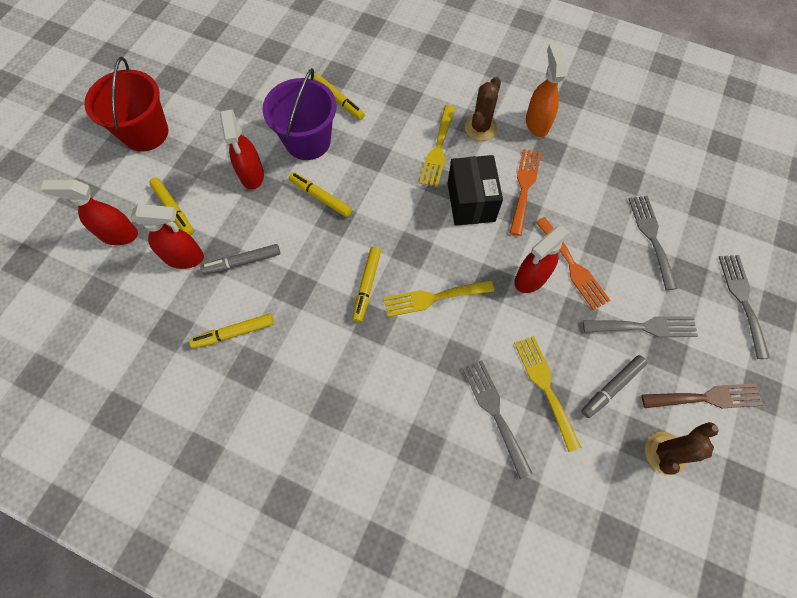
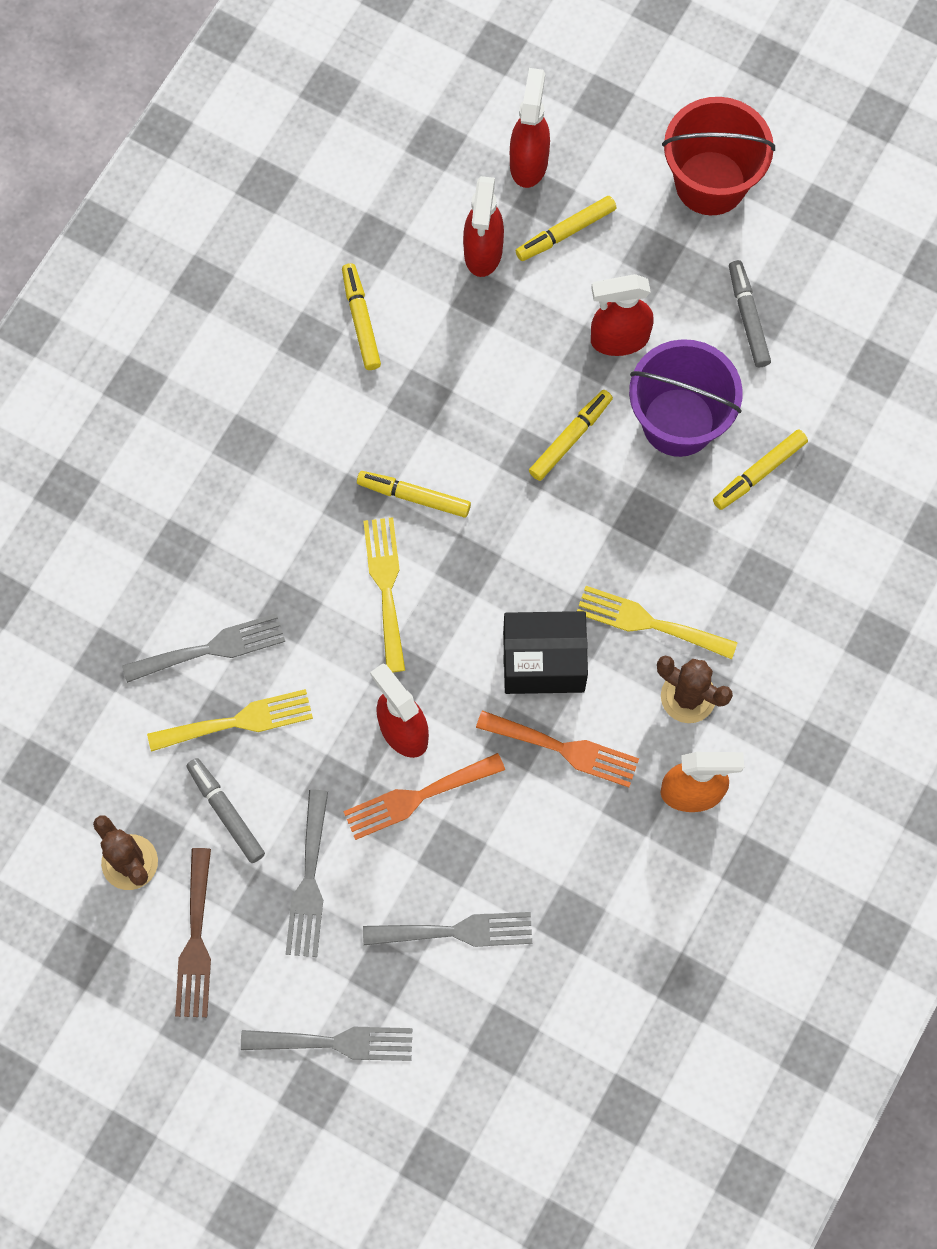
camera: 95 degrees right, 5 degrees up
grey marker [200,244,280,275] -> grey marker moved to [729,260,771,367]

